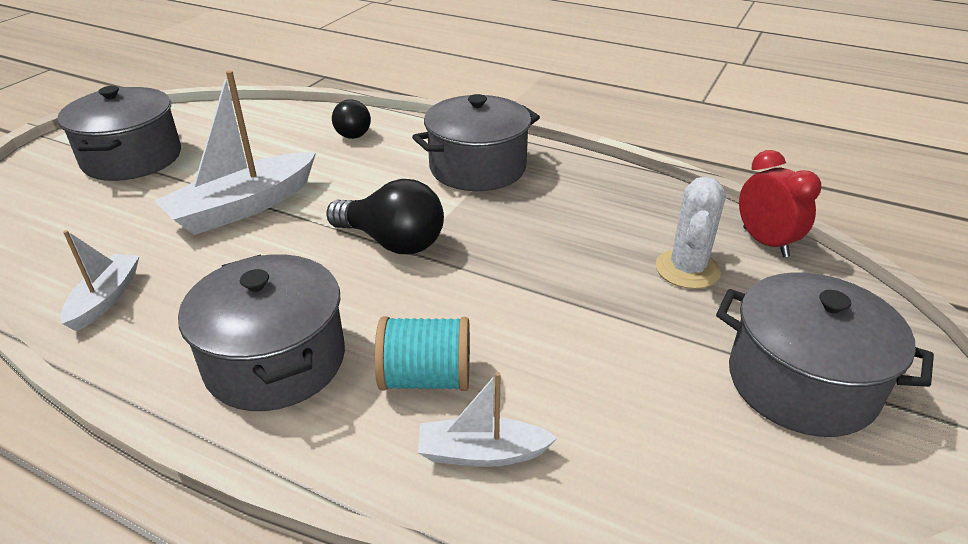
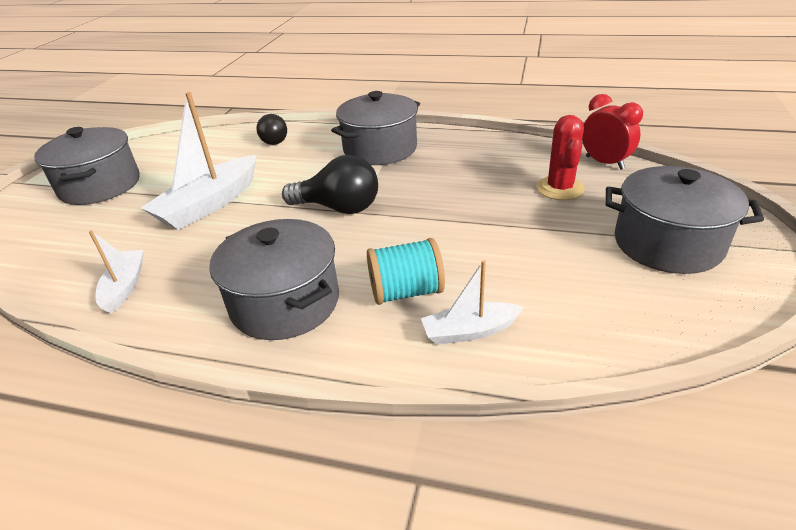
camera: 10 degrees left, 0 degrees up
white cactus [656,177,726,289] -> red cactus [537,115,585,200]

